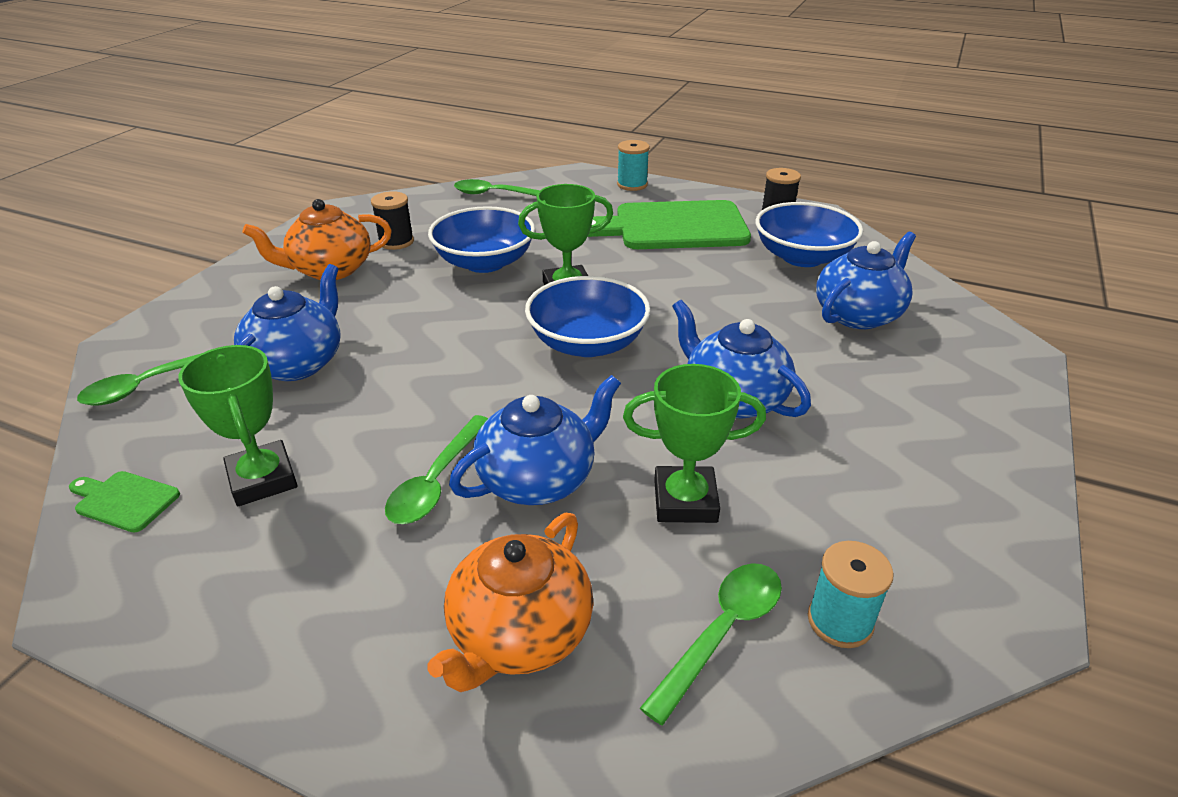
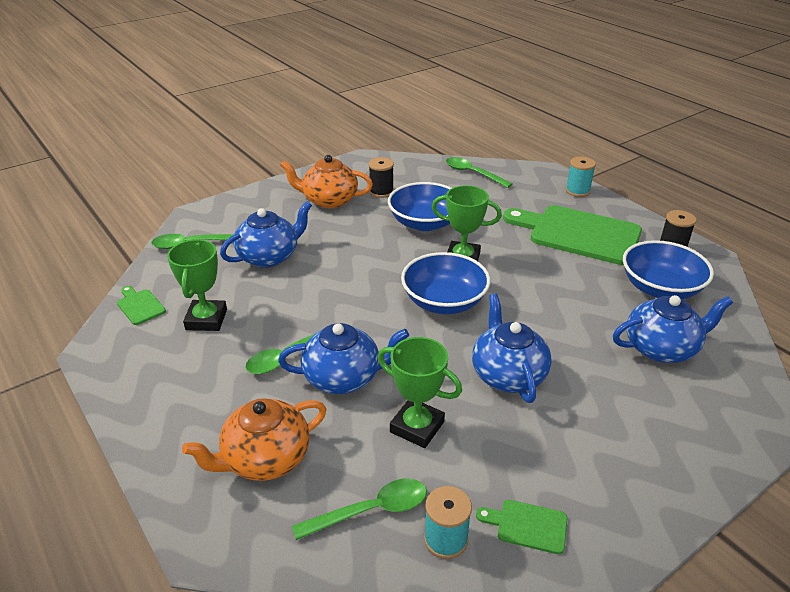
camera: 30 degrees right, 0 degrees up
none -> green cutting board [476,500,567,554]

